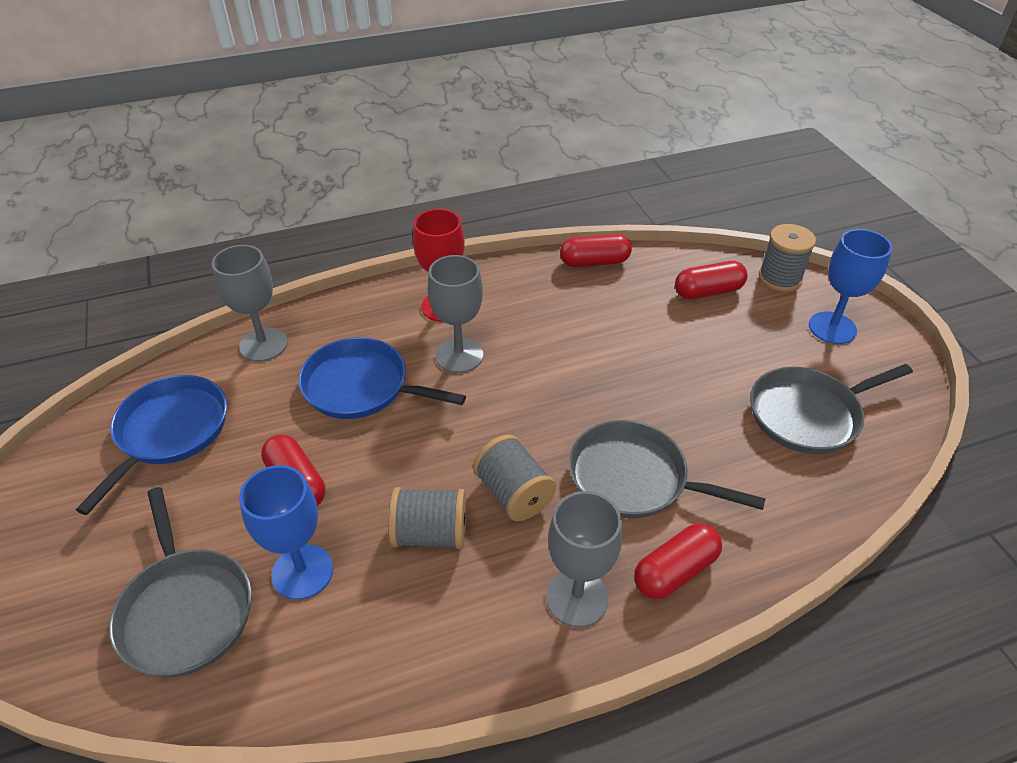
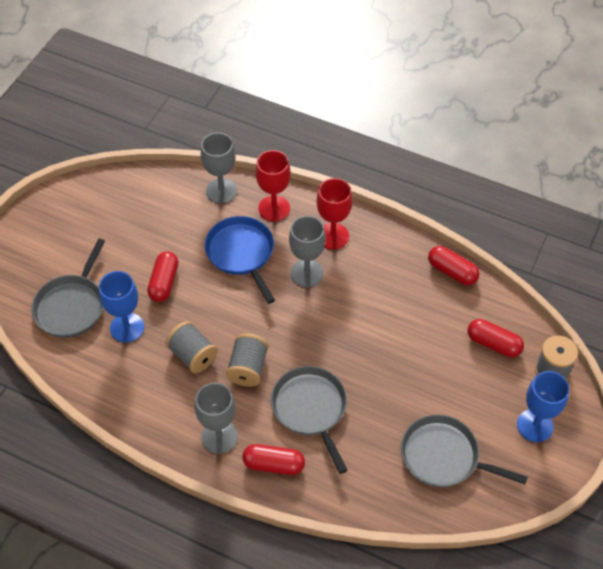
camera: 45 degrees right, 10 degrees up
blue pan [76,375,227,515] -> none
none -> red goblet [255,150,291,221]

